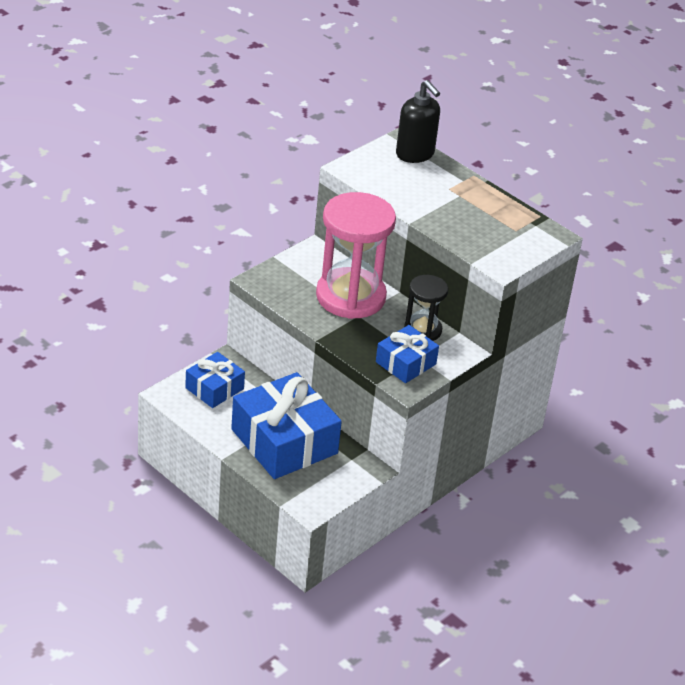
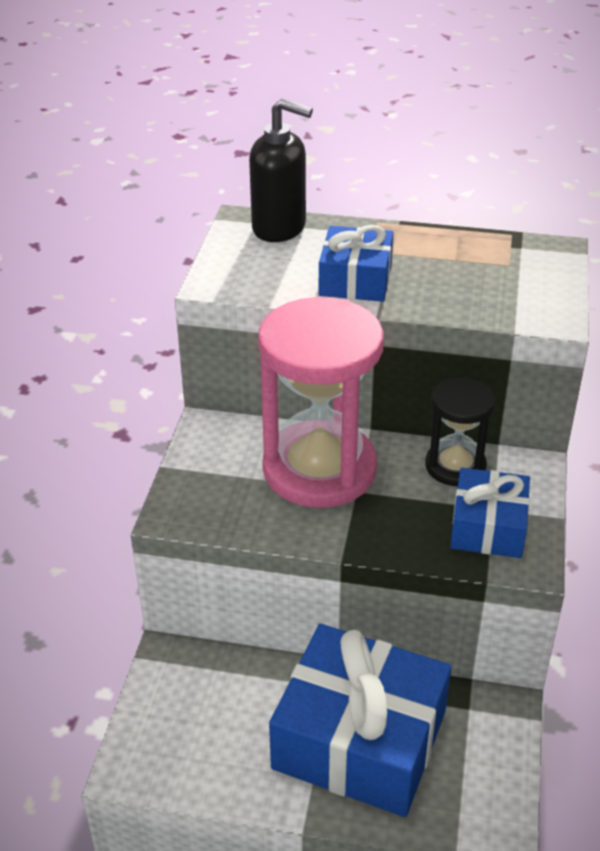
camera: 30 degrees left, 0 degrees up
blue gift [185,352,245,408] -> blue gift moved to [319,225,394,302]

